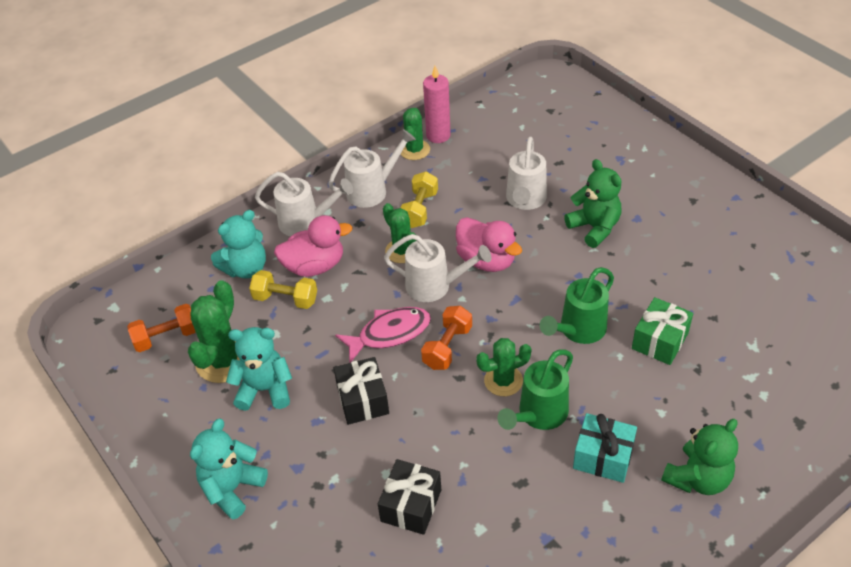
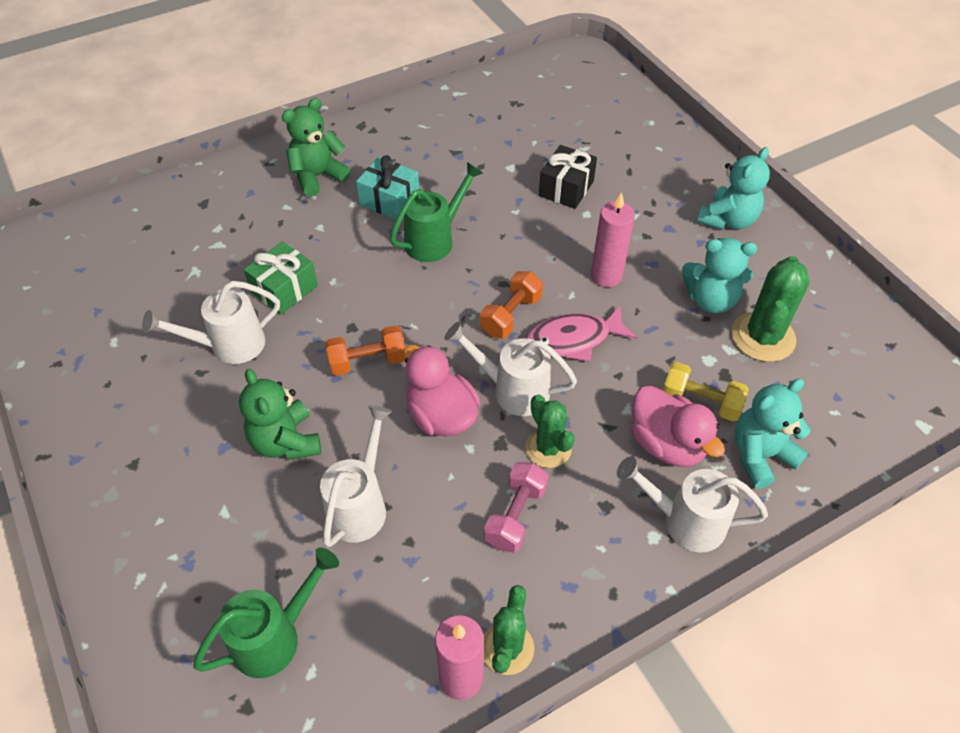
camera: 175 degrees left, 5 degrees up
orange dumbbell [127,304,196,352] -> orange dumbbell moved to [325,325,405,376]
pink duck [274,215,353,277] -> pink duck turned 120 degrees counterclockwise [631,385,725,467]
white watering can [328,129,416,208] -> white watering can moved to [142,281,280,364]
black gift [334,357,389,425] -> pink candle [591,192,635,287]
yellow dumbbell [401,172,438,228] -> pink dumbbell [484,462,549,553]
green cactus [476,338,532,396] -> none
green watering can [540,267,614,344] -> green watering can moved to [193,548,339,678]

